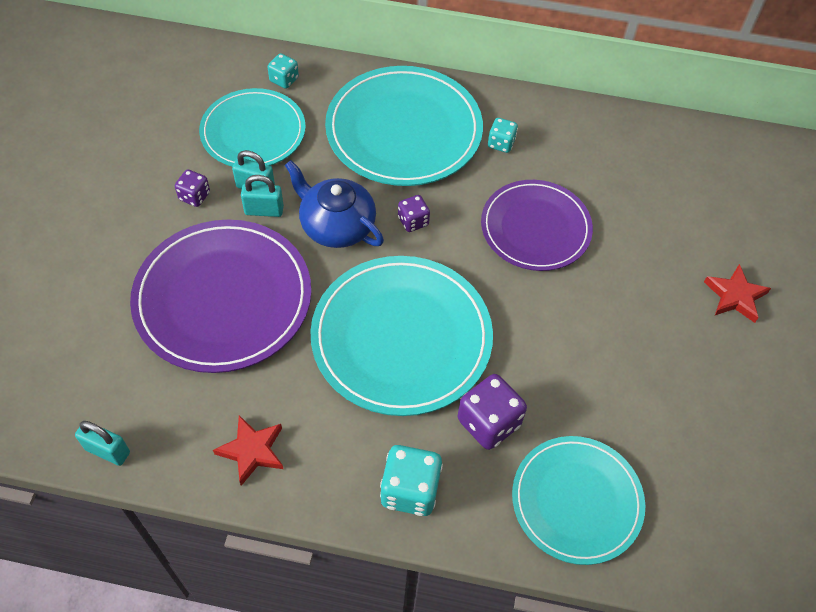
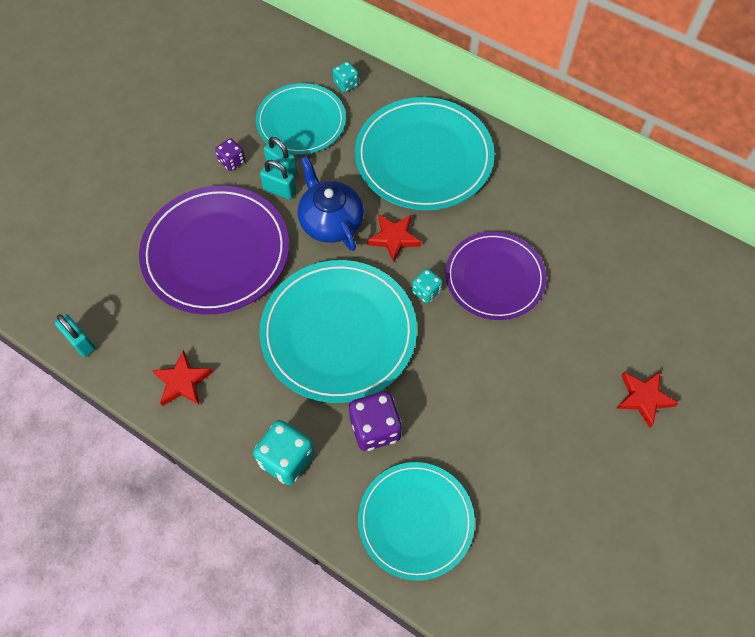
camera: 25 degrees right, 5 degrees up
purple dice [398,195,430,232] -> red star [367,214,421,262]
turquoise dice [488,118,518,153] -> turquoise dice moved to [412,269,443,303]

